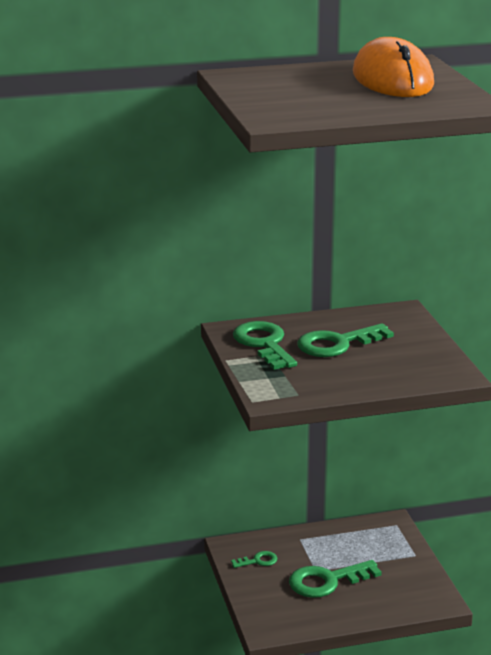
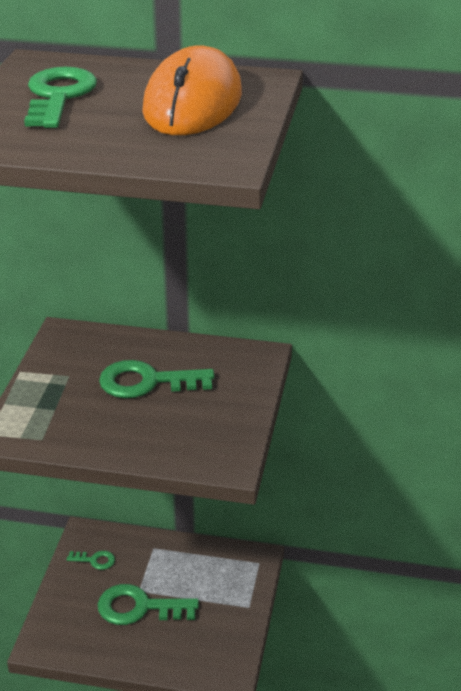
camera: 25 degrees right, 10 degrees up
green key [233,321,297,370] -> green key moved to [24,67,97,128]

